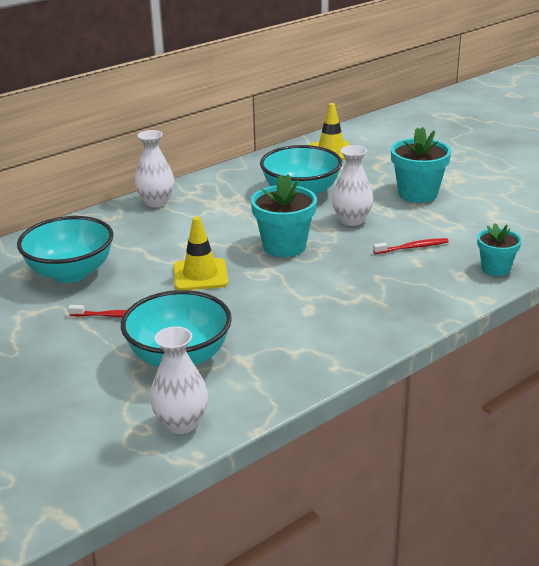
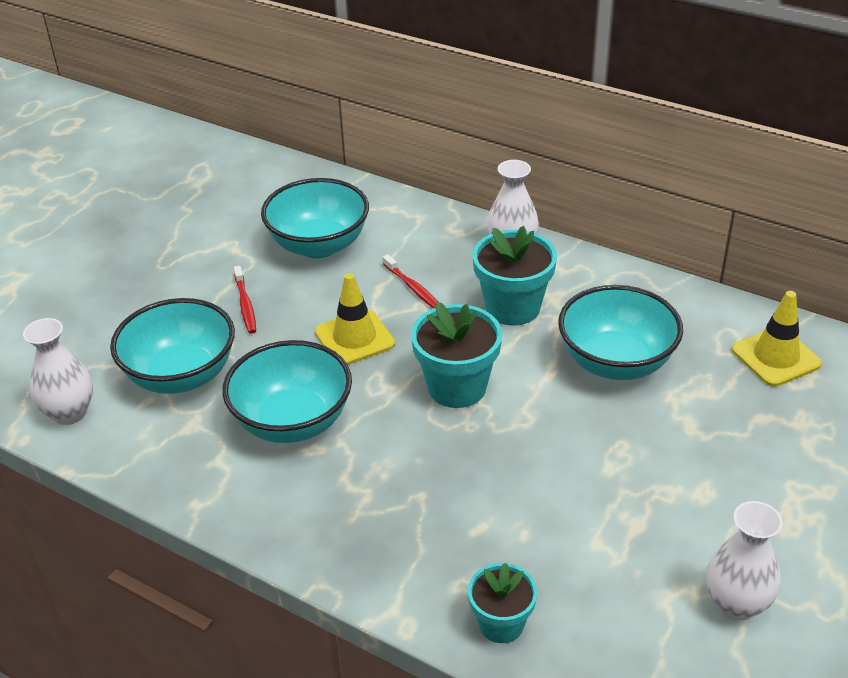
camera: 70 degrees right, 10 degrees up
white vase [332,145,373,226] -> white vase moved to [706,501,783,621]
red toothbrush [373,238,449,254] -> red toothbrush moved to [383,254,438,309]
turquoise flower pot [391,127,451,203] -> turquoise flower pot moved to [472,226,557,326]
none -> turquoise bowl [222,340,352,443]

